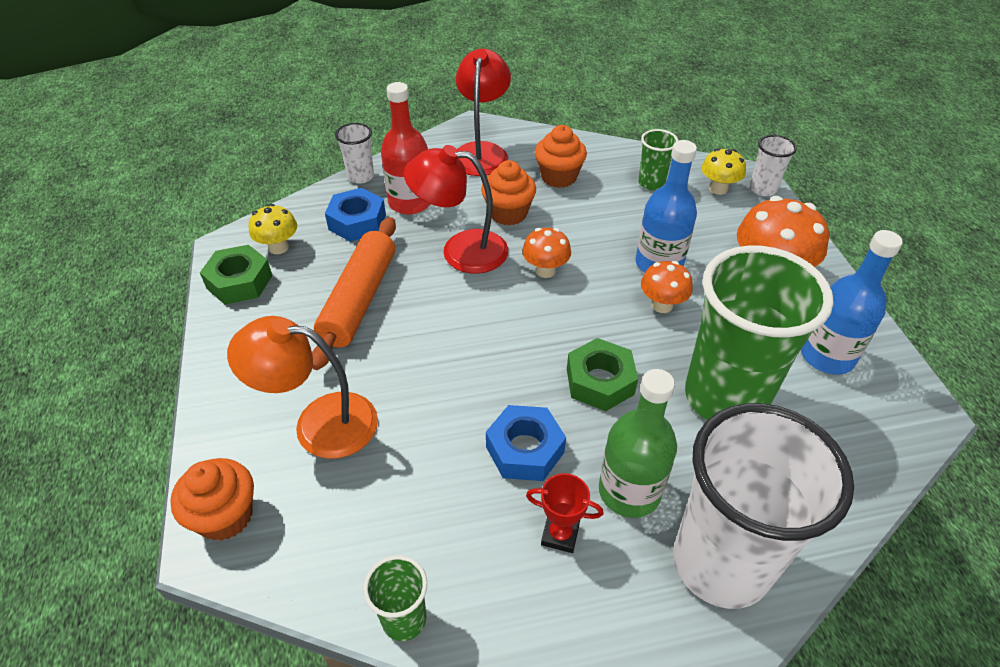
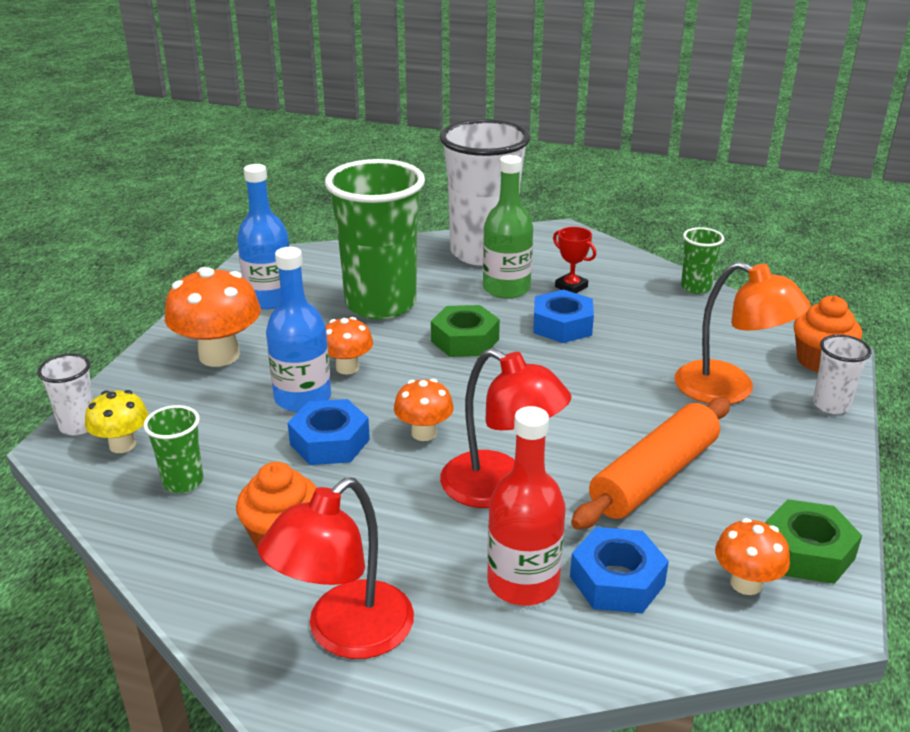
camera: 150 degrees left, 15 degrees down
yellow mushroom [249,204,297,254] -> orange mushroom [715,518,790,595]
white cup [335,123,374,184] -> white cup moved to [813,334,872,414]
orange cupcake [481,160,536,225] -> none
none -> blue nut [288,399,370,465]

